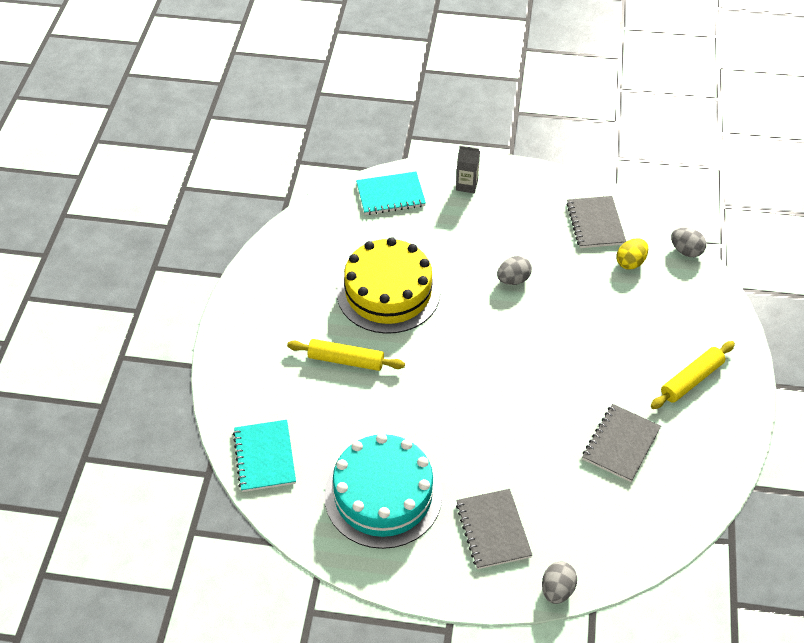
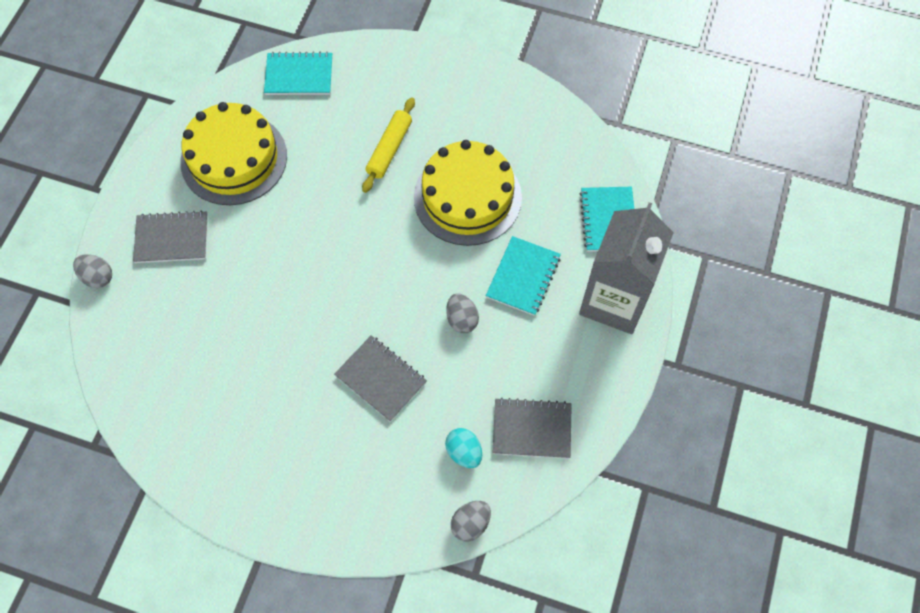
camera: 100 degrees right, 15 degrees up
turquoise cake [324,433,442,549] -> yellow cake [180,102,287,205]
grey carton [456,146,480,193] -> grey carton [579,202,674,334], size x2.49
grey notebook [582,404,661,482] -> grey notebook moved to [334,335,427,422]
yellow egg [616,238,648,270] -> turquoise egg [445,428,482,468]
yellow rolling pin [651,341,735,409] -> none
none -> turquoise notebook [486,236,561,316]

